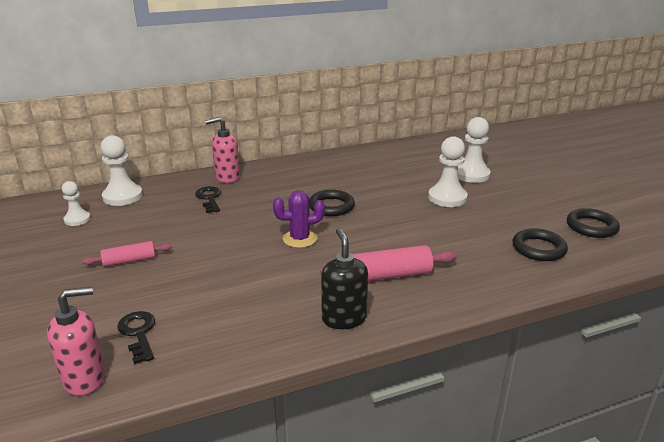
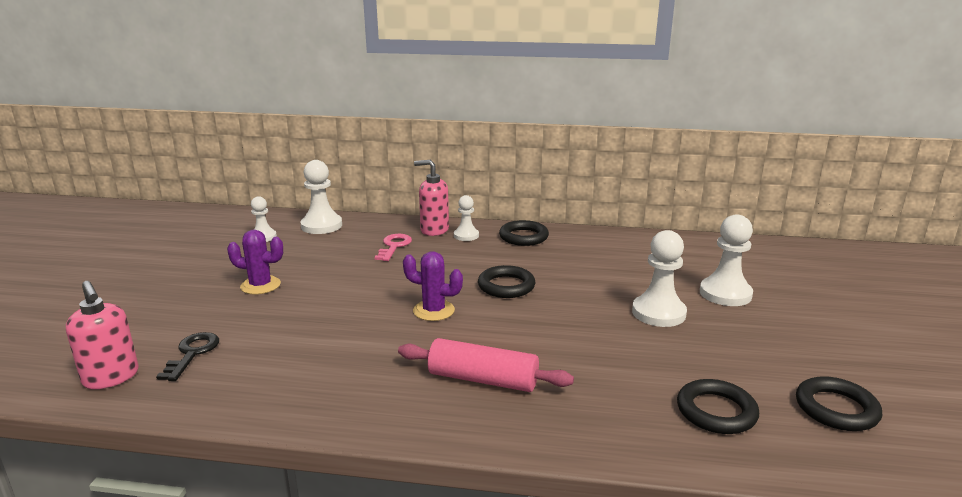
camera: 30 degrees right, 5 degrees down
pink soap dispenser [47,287,106,396] -> pink soap dispenser turned 45 degrees clockwise [66,281,139,389]
pink rolling pin [83,241,172,267] -> purple cactus [227,230,283,294]
black key [195,186,221,213] -> pink key [374,234,412,261]
black soap dispenser [321,228,368,329] -> none
none -> white pawn [454,195,479,241]
none -> black ring [499,220,549,246]

